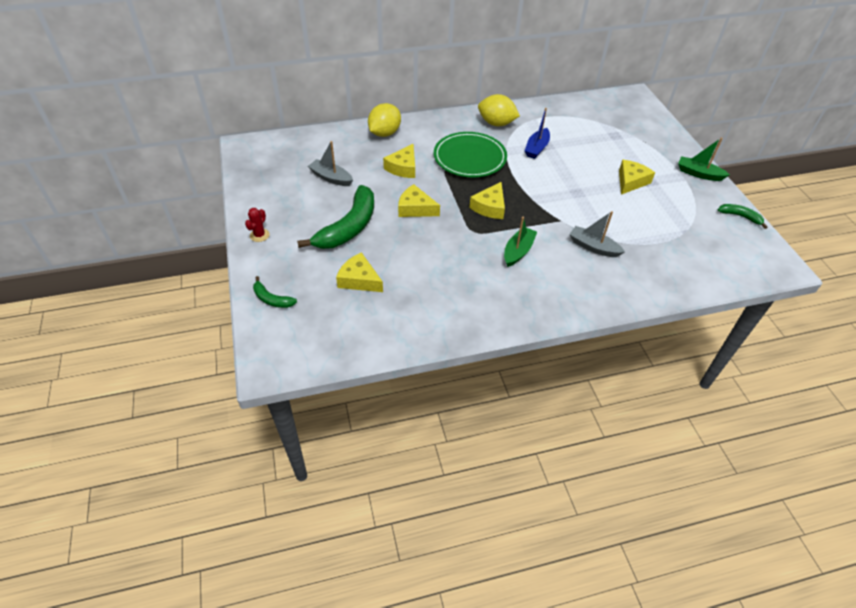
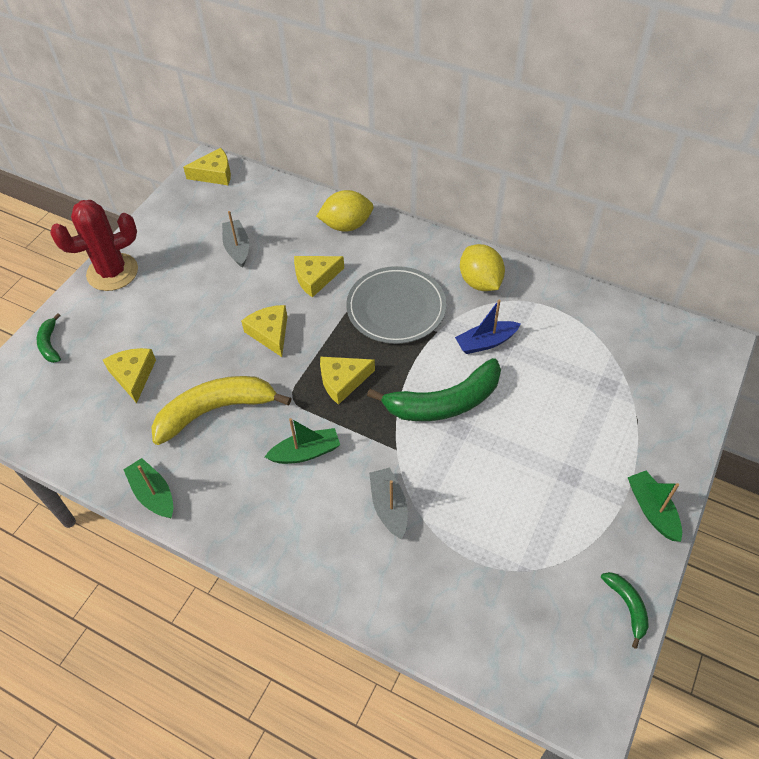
camera: 45 degrees right, 5 degrees up
red cactus [245,208,270,242] -> red cactus [50,200,138,291], size x2.31
green banana [297,185,374,249] -> green banana moved to [367,358,501,421]
green plate [434,132,507,177] -> grey plate [346,266,446,344]
yellow cheese [619,160,655,195] -> yellow cheese moved to [183,148,231,185]
none -> green boat [123,458,173,518]
none -> yellow banana [151,376,291,445]

